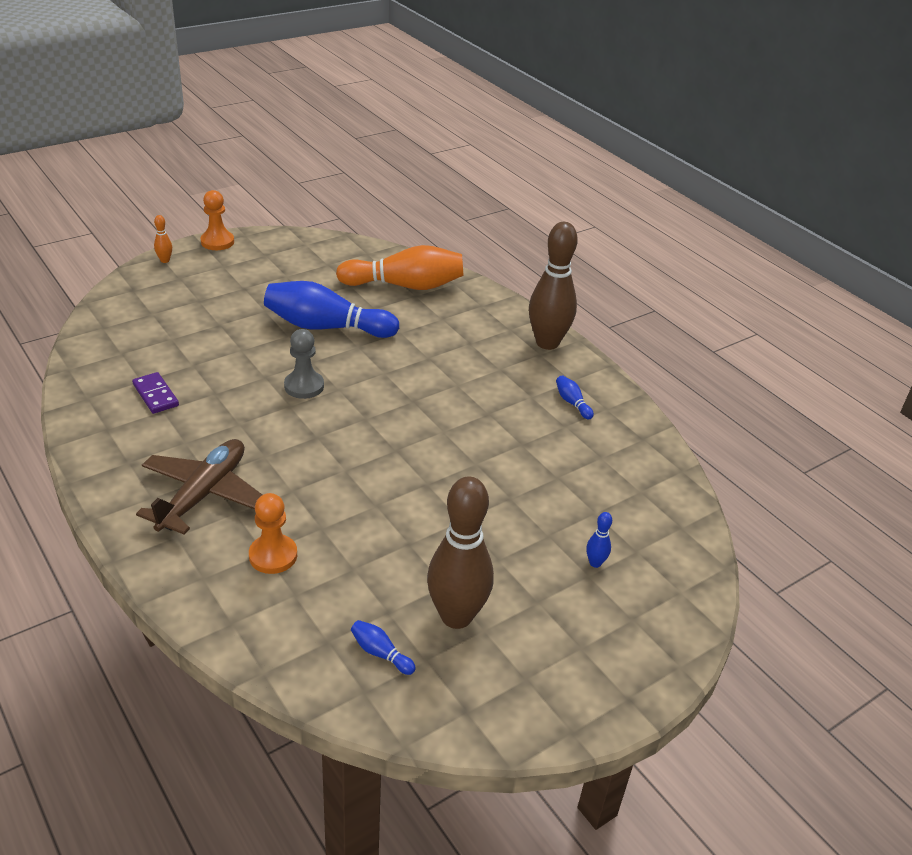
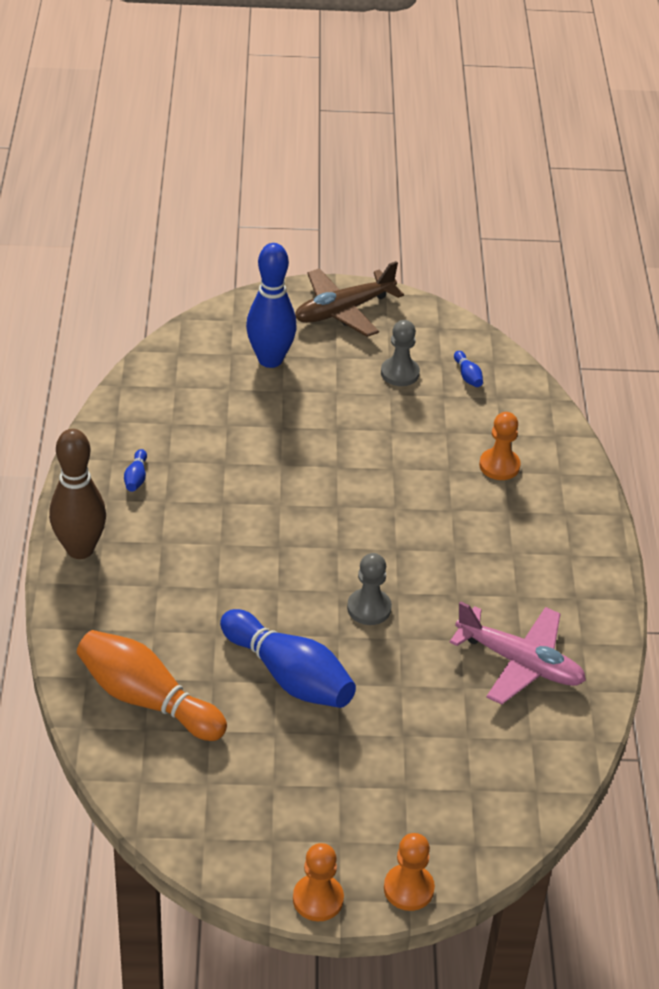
camera: 145 degrees left, 5 degrees up
purple domino [132,372,179,414] -> pink plane [449,601,586,704]
brown plane [136,439,262,535] -> brown plane moved to [295,261,404,337]
orange bowling pin [154,215,172,263] -> orange pawn [384,833,435,911]
brown bowling pin [427,477,494,629] -> grey pawn [381,320,420,386]
blue bowling pin [586,512,612,568] -> blue bowling pin [246,243,297,368], size x2.49

